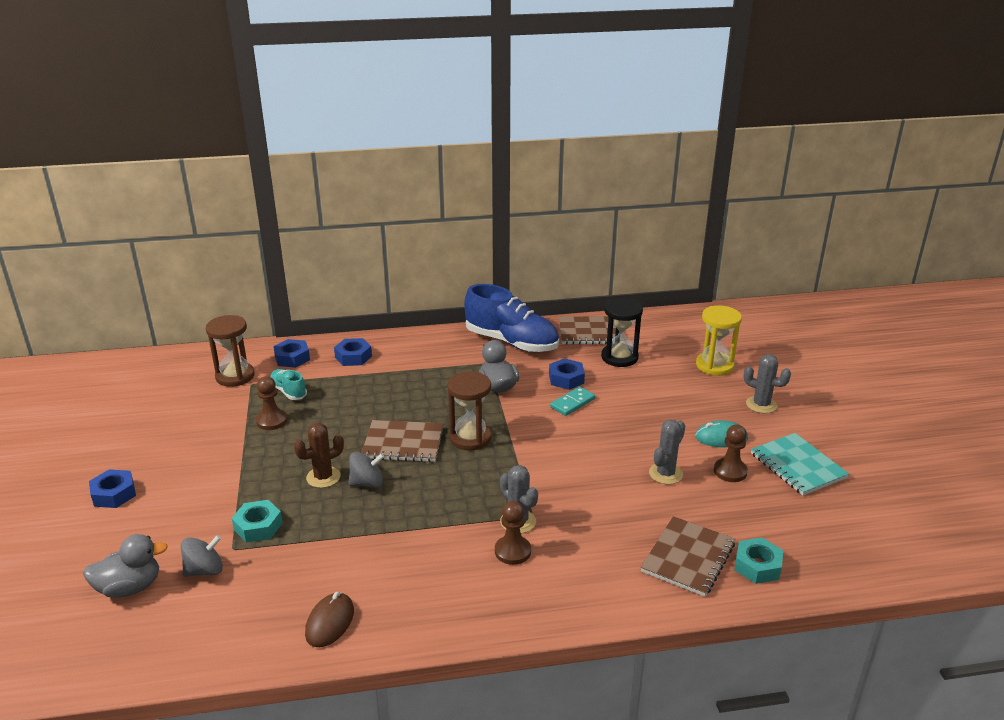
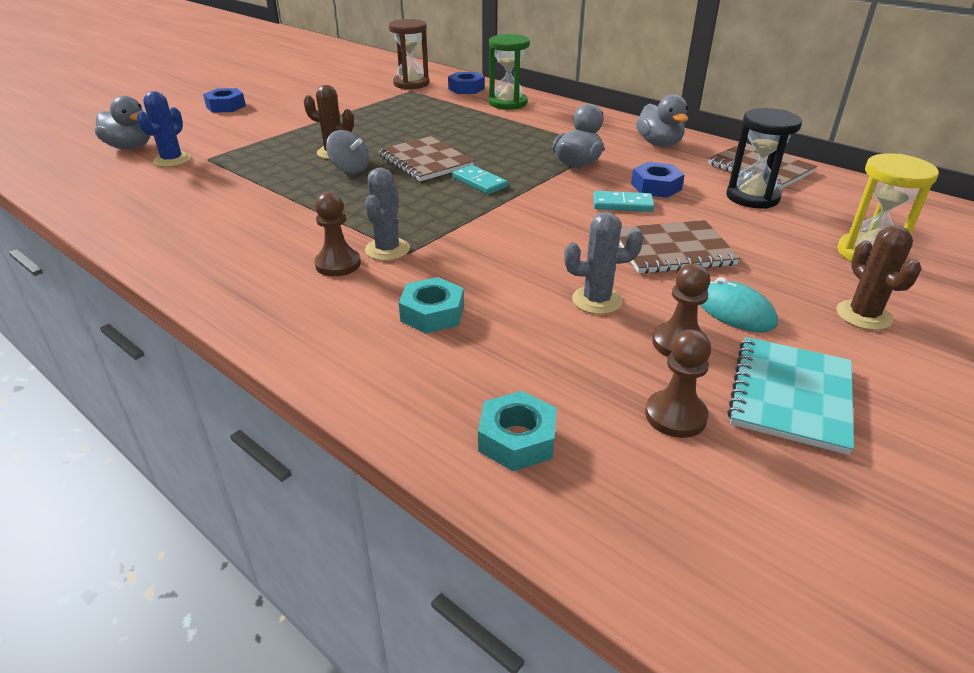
camera: 50 degrees right, 5 degrees up
grey spinning top [181,535,223,577] -> blue cactus [136,91,191,167]
turquoise nut [232,500,283,543] -> turquoise nut moved to [399,277,464,334]
brown pawn [256,376,287,430] -> brown pawn moved to [645,330,711,438]
turquoise shoe [271,369,307,400] -> none
brown mouse [305,592,354,647] -> none
blue nut [334,338,372,366] -> green hourglass [489,34,530,110]
brown hourglass [447,371,492,451] -> turquoise domino [452,165,508,194]
blue shoe [464,284,559,352] -> grey duck [636,94,688,147]
brown notebook [640,516,735,597] -> brown notebook moved to [619,220,740,274]
grey cactus [743,354,791,413] -> brown cactus [836,225,921,330]

